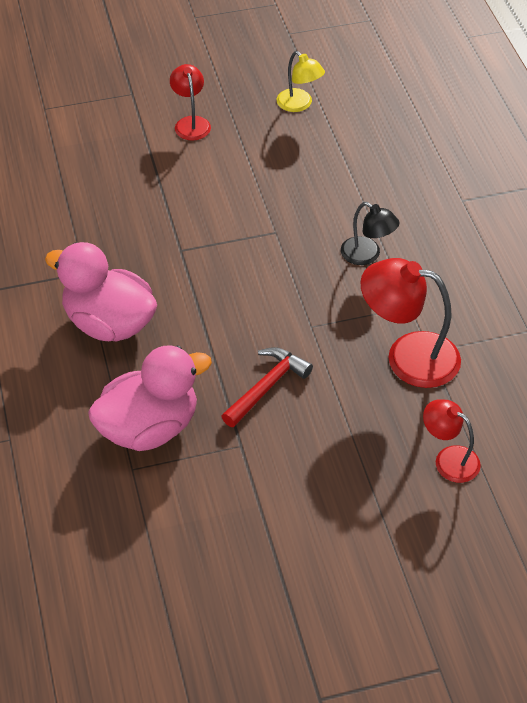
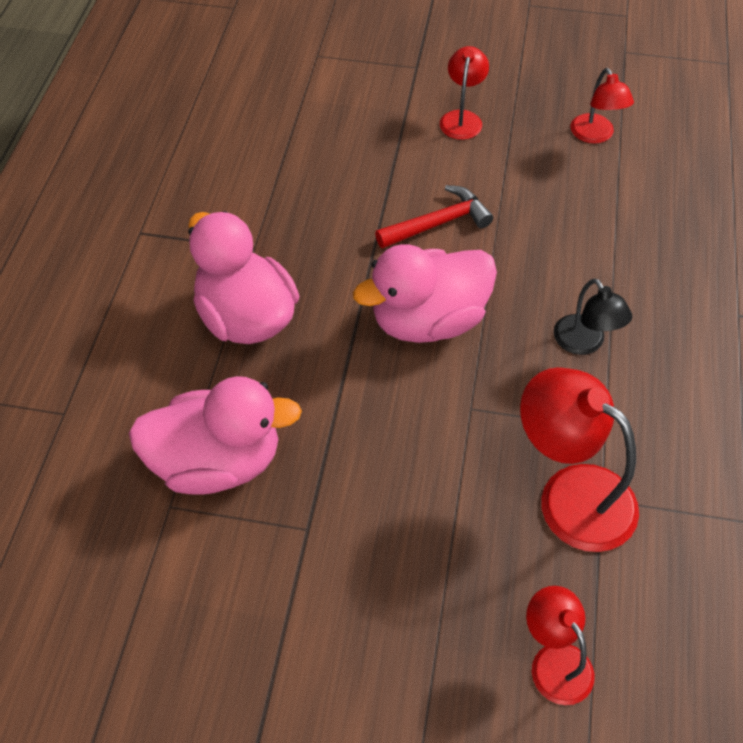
camera: 25 degrees right, 5 degrees up
red hammer [221,347,313,427] -> red hammer moved to [375,185,493,248]
yellow lamp [277,51,325,112] -> red lamp [571,68,634,144]
none -> pink duck [353,244,497,343]

